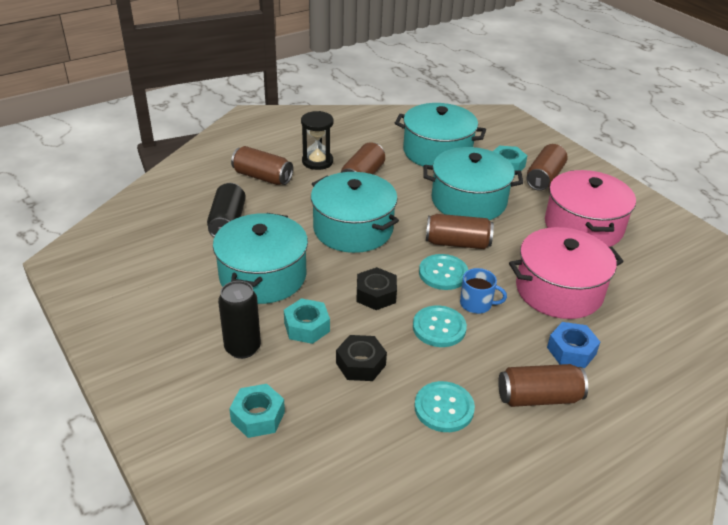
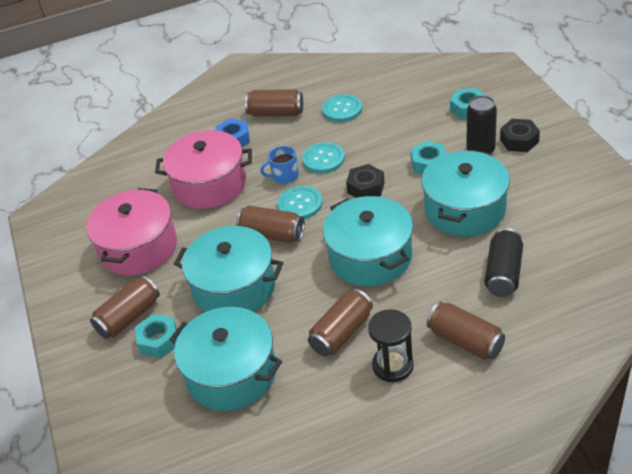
camera: 160 degrees left, 5 degrees up
black nut [336,335,387,381] -> black nut moved to [500,119,540,152]
blue mug [460,268,507,314] -> blue mug turned 45 degrees counterclockwise [260,146,299,184]

